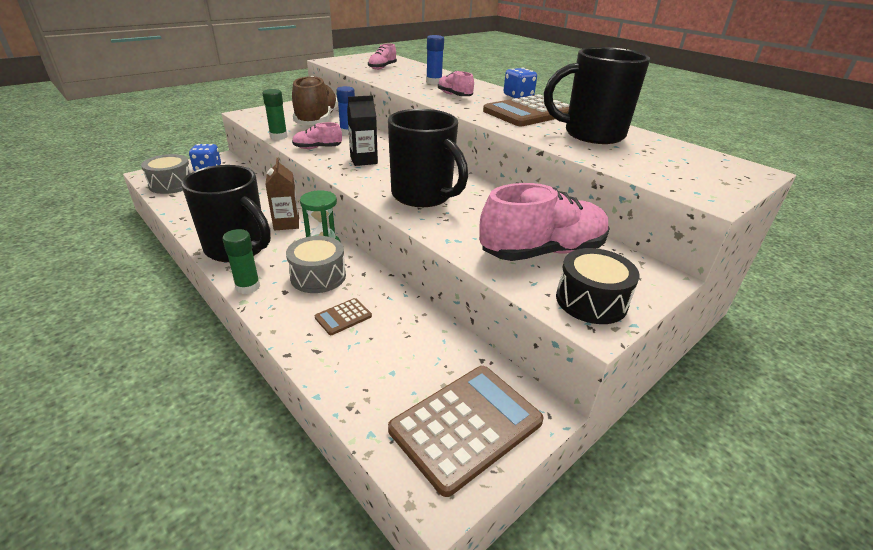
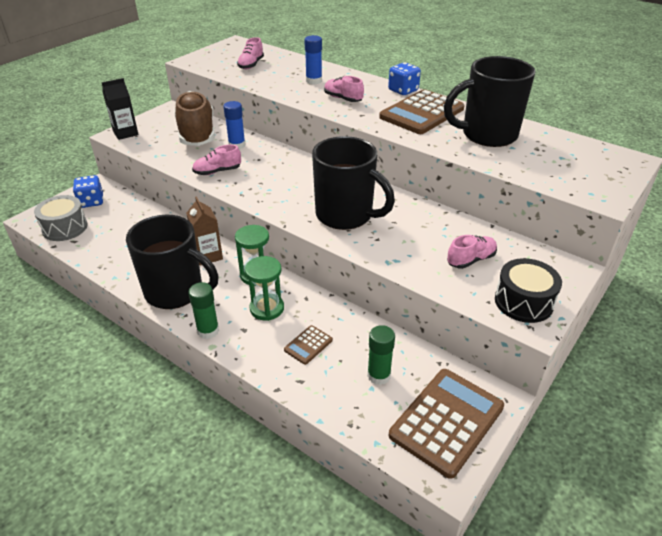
camera: 10 degrees left, 5 degrees up
green glue stick [262,89,288,140] -> green glue stick moved to [367,325,395,385]
grey drum [286,236,346,293] -> green hourglass [245,256,284,321]
black carton [347,95,378,166] -> black carton moved to [101,78,139,140]
pink shoe [479,183,610,261] -> pink shoe [447,235,497,269], size x0.49

